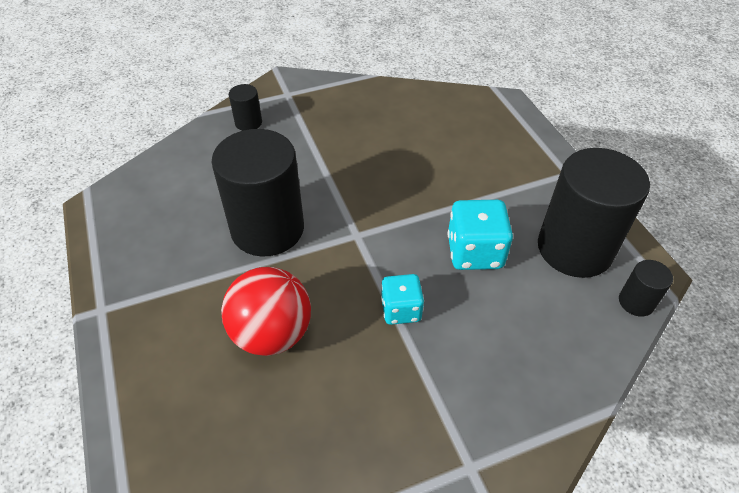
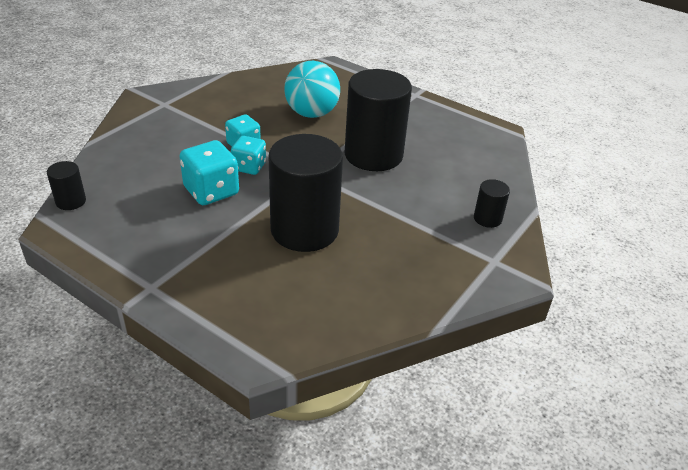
camera: 145 degrees right, 10 degrees down
red ball [221,267,311,356] -> turquoise ball [284,61,340,118]
black cylinder [538,148,650,278] -> black cylinder moved to [268,134,343,252]
none -> turquoise dice [231,136,266,175]

